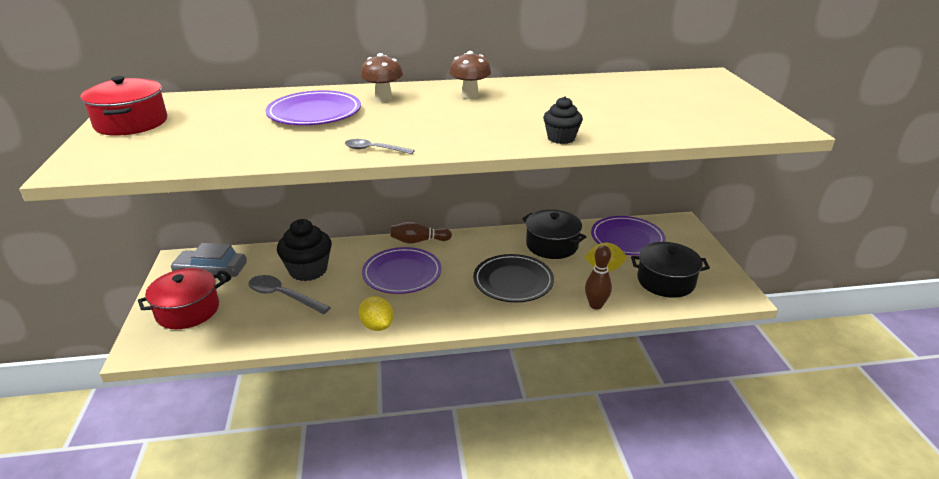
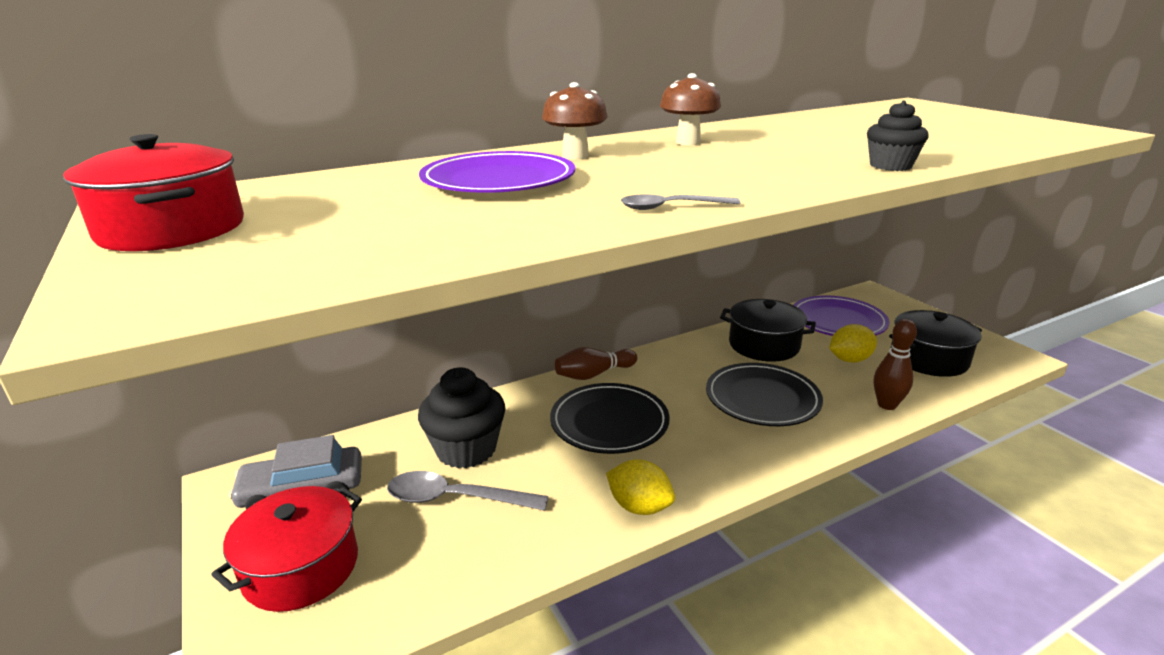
camera: 20 degrees left, 5 degrees down
purple plate [362,247,442,294] -> black plate [550,383,670,454]

